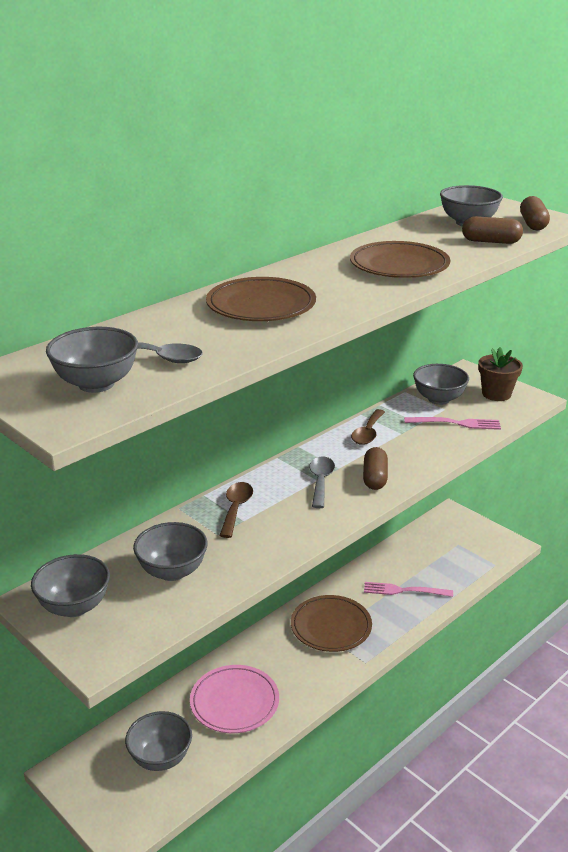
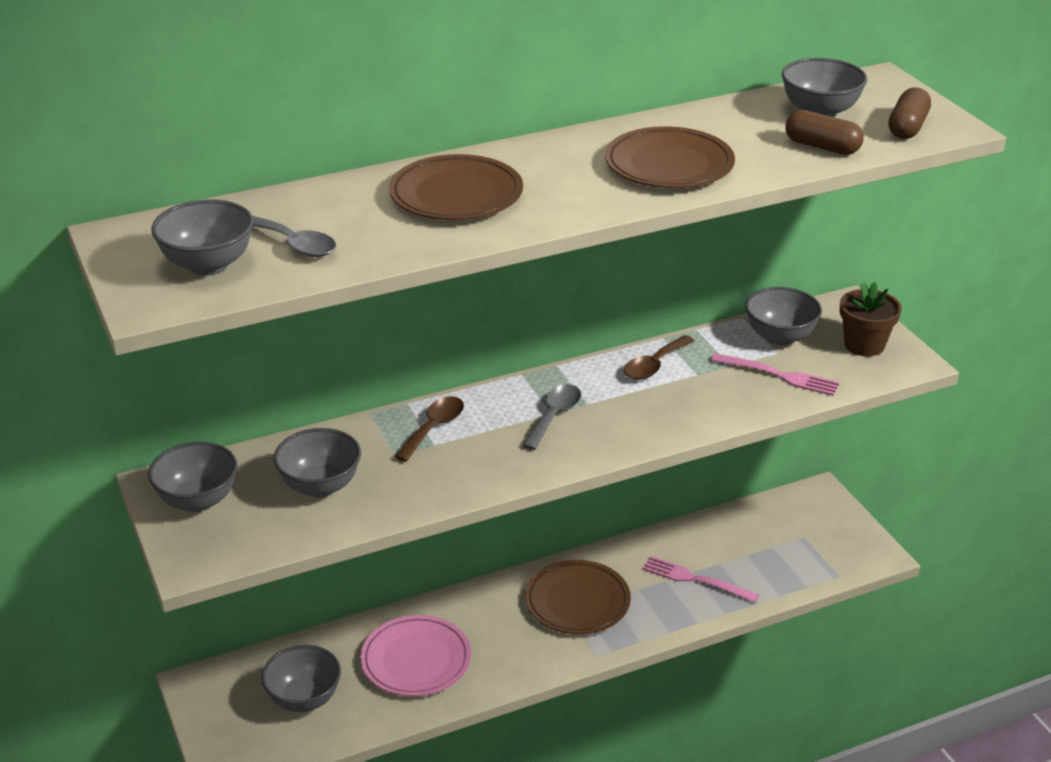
camera: 20 degrees right, 5 degrees up
brown capsule [363,447,388,490] -> none

